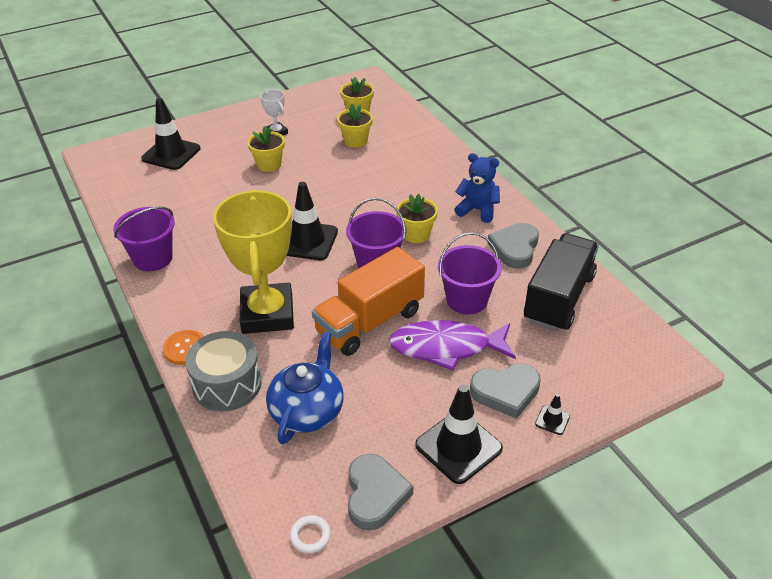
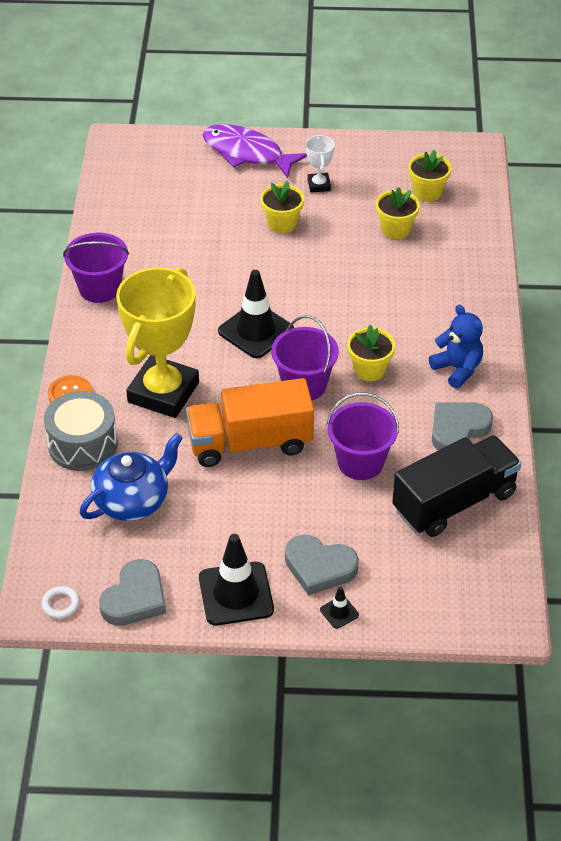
camera: 30 degrees right, 5 degrees up
black traffic cone [141,98,200,170] -> none
purple fish [389,320,516,371] -> purple fish moved to [202,124,307,178]

